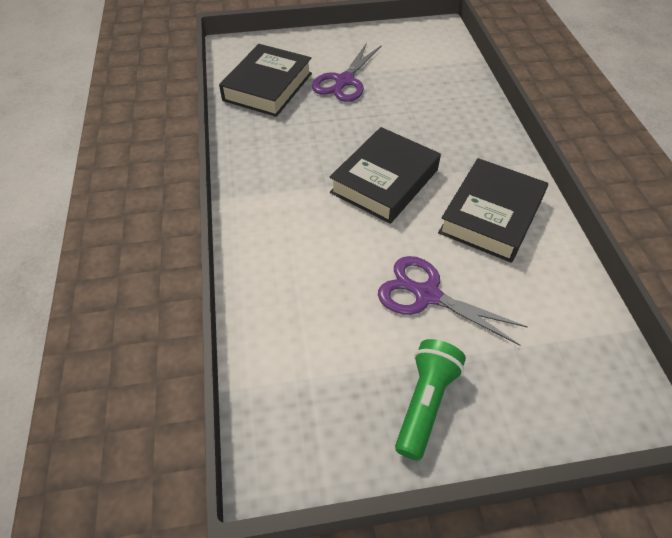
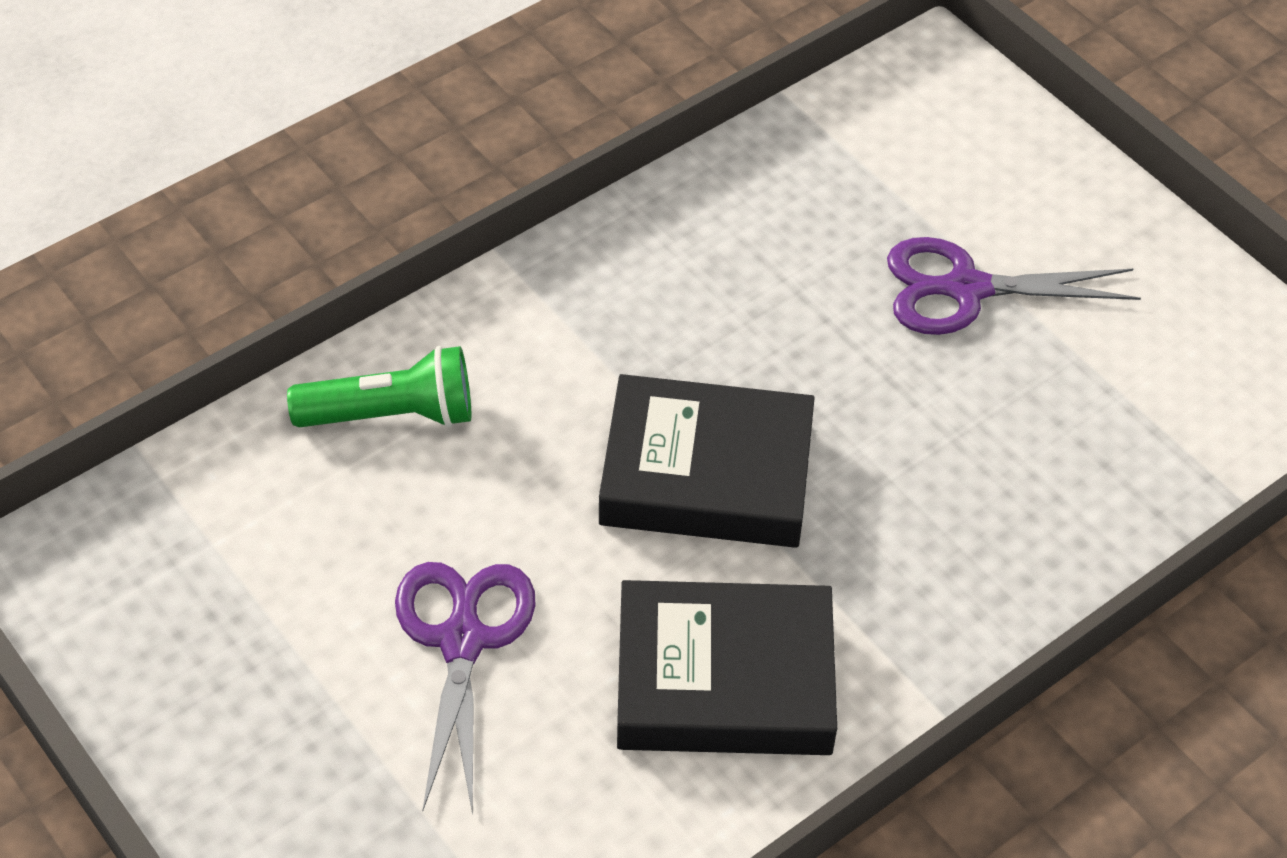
camera: 60 degrees right, 0 degrees up
black book [219,44,312,117] -> none
green flashlight [395,339,466,460] -> green flashlight moved to [287,346,471,428]

